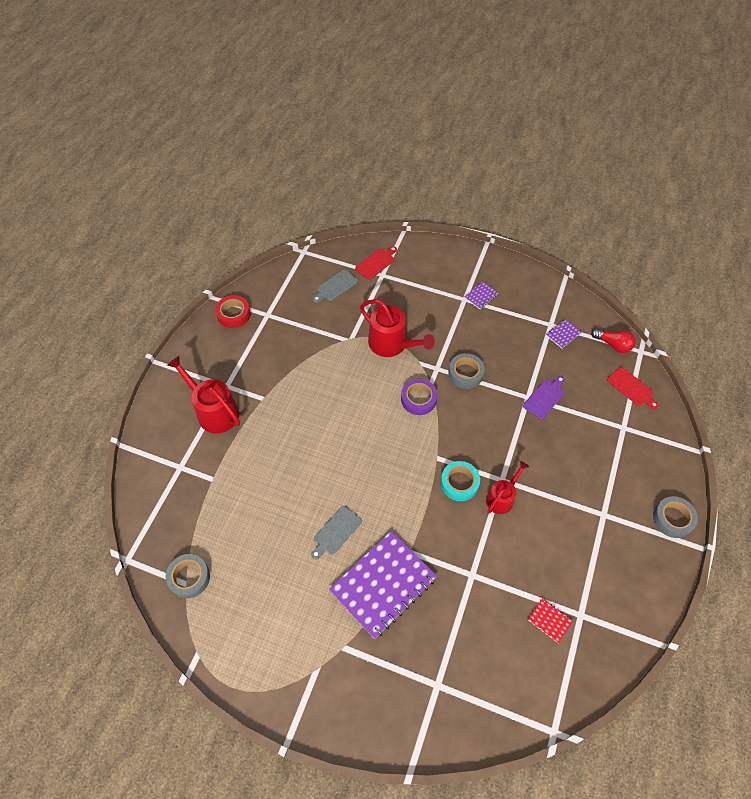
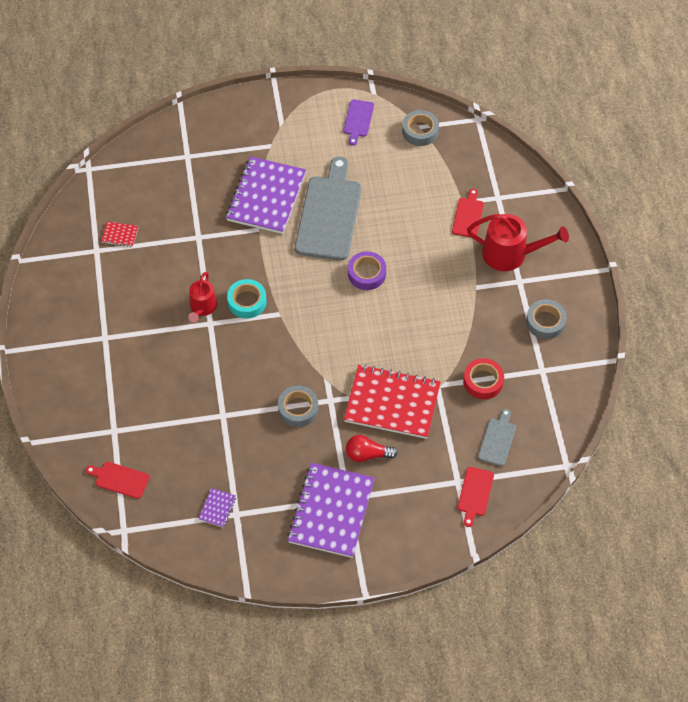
camera: 150 degrees right, 0 degrees up
red tape [215,295,251,328] -> red tape moved to [463,358,504,399]
grey cutting board [311,506,362,560] -> grey cutting board [295,156,361,261], size x2.12
red watering can [360,299,435,357] -> red notebook [344,364,441,439]
purple tape [401,379,437,415] -> purple tape moved to [348,251,386,290]
purple notebook [465,281,498,309] -> purple notebook [287,463,375,558], size x2.46
purple cutting board [523,376,565,419] -> purple cutting board moved to [343,99,374,146]
red light bulb [591,329,636,353] -> red light bulb moved to [346,435,398,462]
grey tape [653,496,698,538] -> grey tape moved to [526,299,567,339]
none -> red cutting board [452,189,484,238]

